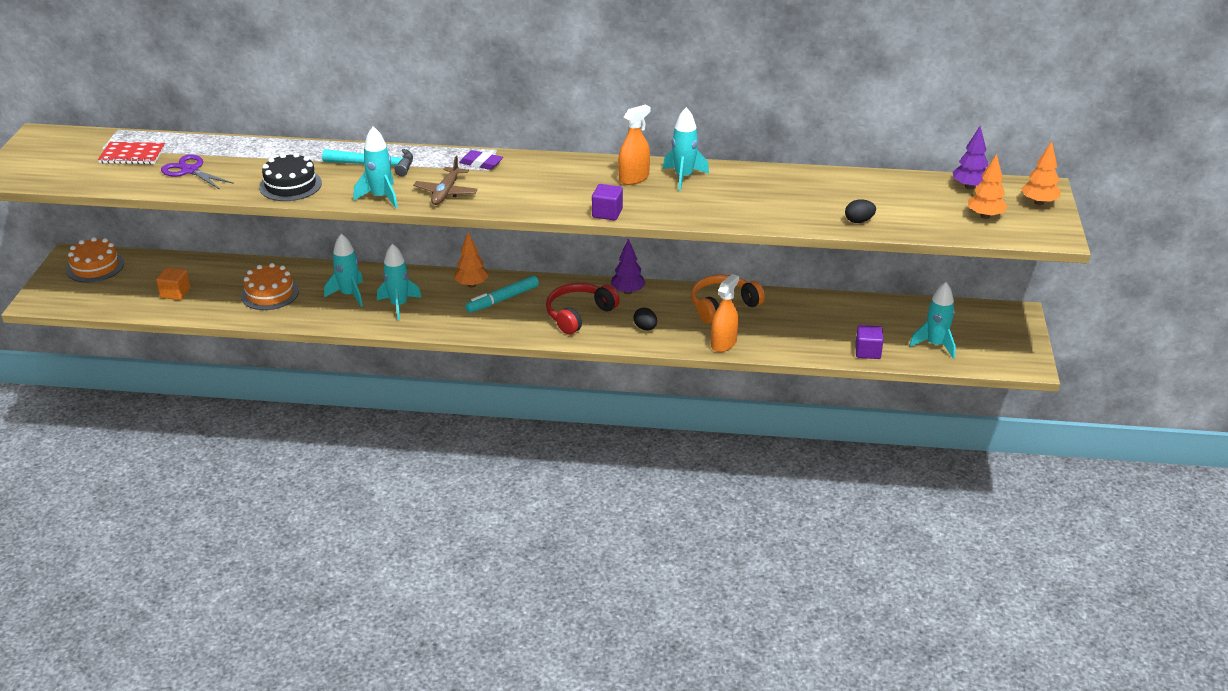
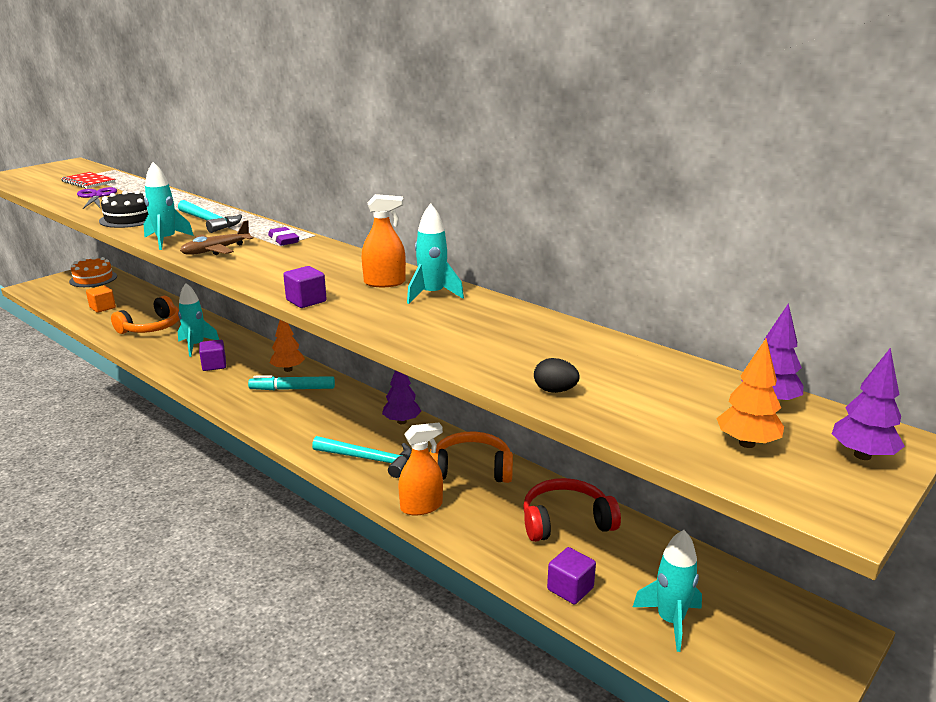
camera: 35 degrees right, 10 degrees down
orange cake [241,263,299,310] -> orange headphones [111,296,180,334]
turquoise rocket [377,244,422,320] -> purple cube [199,340,226,371]
red headphones [546,283,620,335] -> red headphones moved to [523,478,621,542]
black egg [633,308,657,330] -> turquoise hammer [312,436,412,478]
orange tree [1021,141,1060,205] -> purple tree [832,348,905,460]

